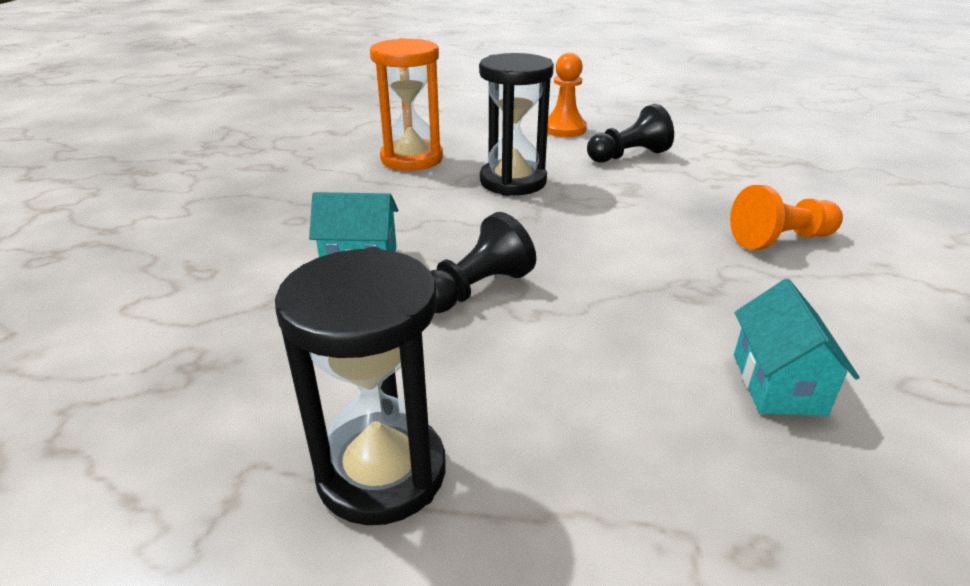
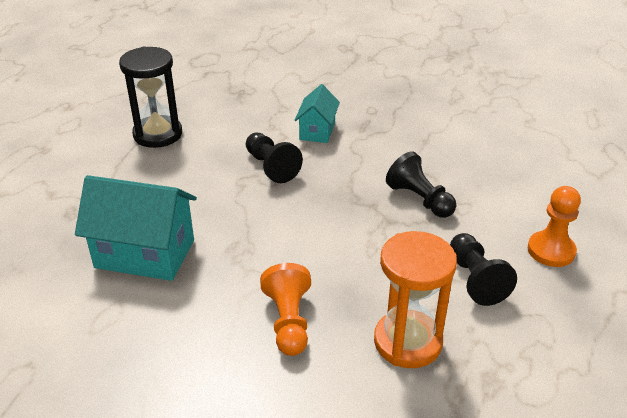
camera: 100 degrees right, 5 degrees up
orange hourglass [370,38,443,171] -> orange hourglass moved to [374,231,457,368]
black hourglass [479,53,554,196] -> black pawn [386,151,457,218]
turquoise house [734,279,859,416] -> turquoise house [75,175,197,281], size x1.73

